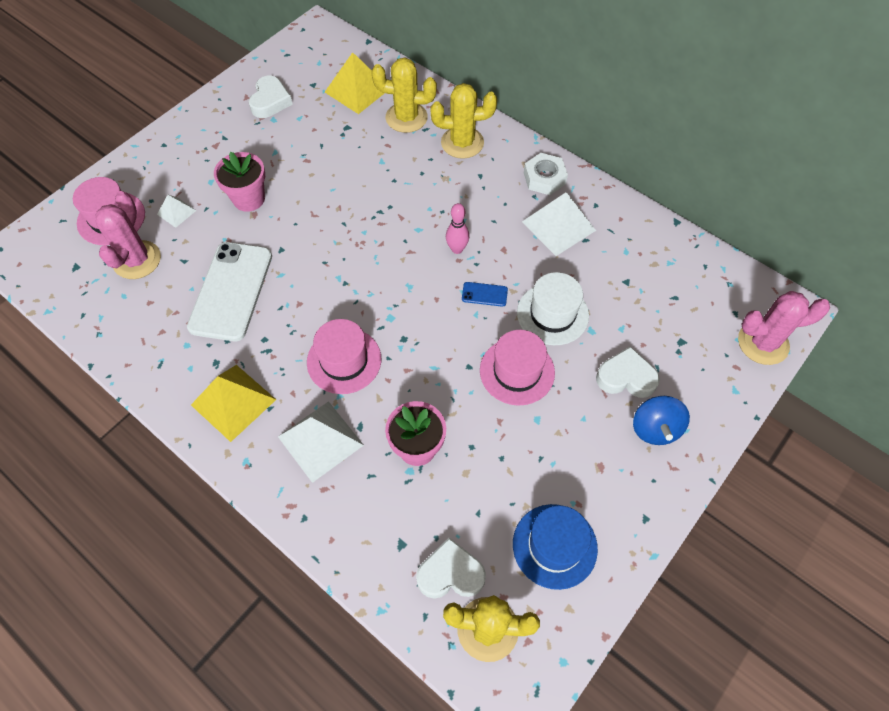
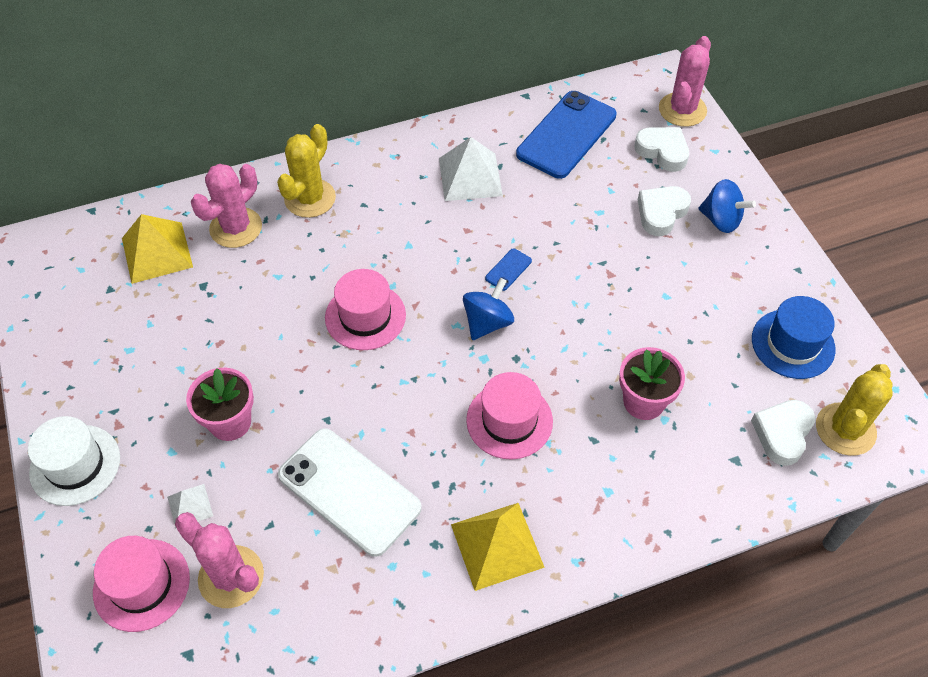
camera: 60 degrees left, 5 degrees down
white heart [249,76,293,118] -> white heart moved to [634,127,689,172]
white pyramid [278,401,364,483] -> none
yellow cactus [371,57,437,133] -> pink cactus [191,164,262,248]
pink bowling pin [446,203,469,254] -> none
pink hat [480,330,555,406] -> pink hat moved to [325,269,406,350]
white hat [517,272,589,345] -> white hat moved to [28,416,120,506]
white nut [524,153,568,195] -> none
none -> blue spinning top [463,278,514,340]
none -> blue phone [516,91,617,179]

